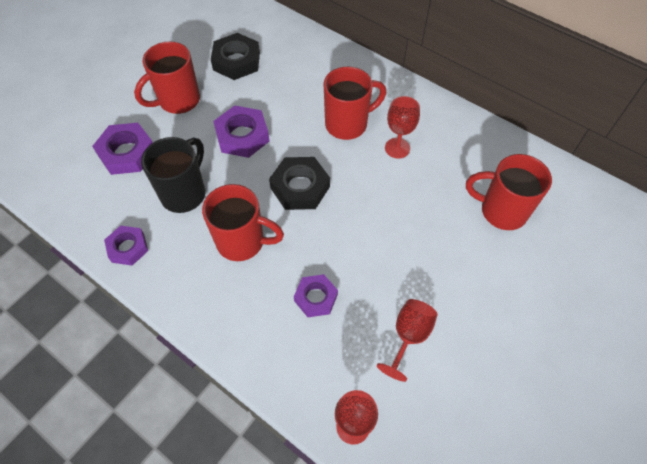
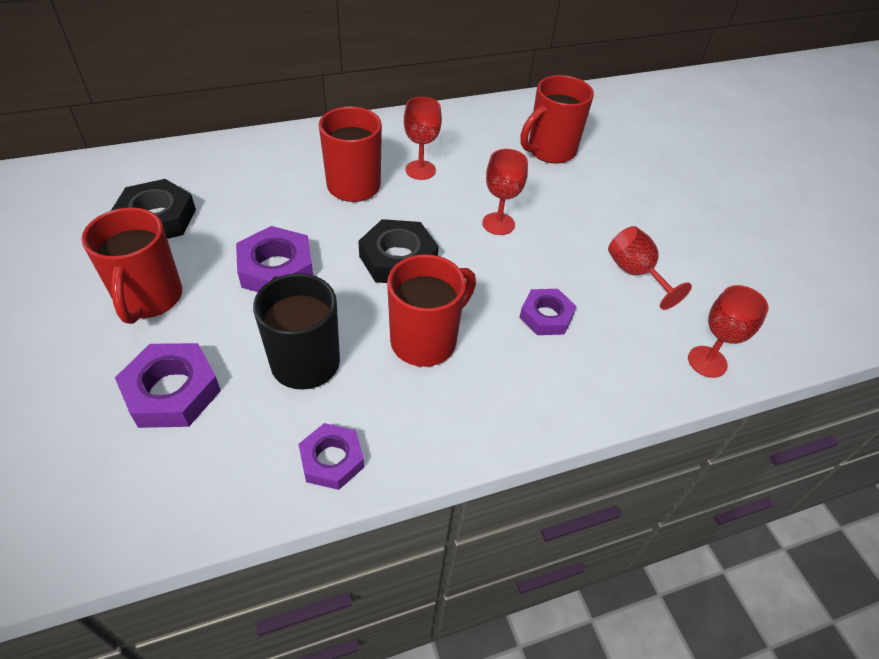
camera: 60 degrees left, 10 degrees down
none -> red goblet [482,149,528,235]

